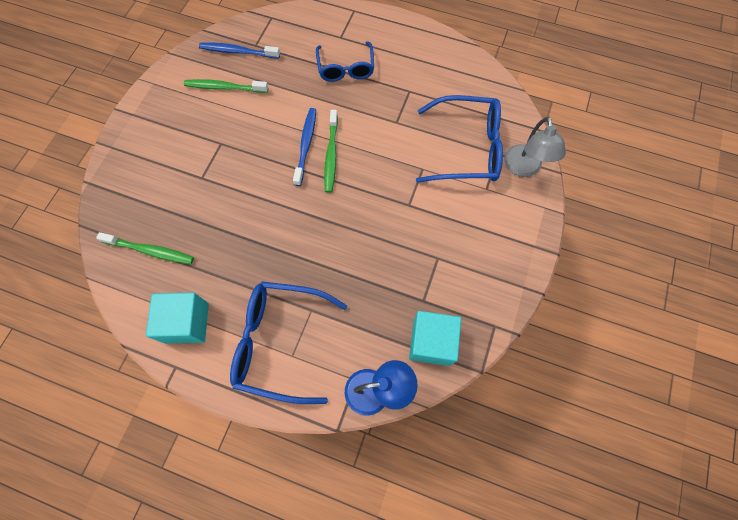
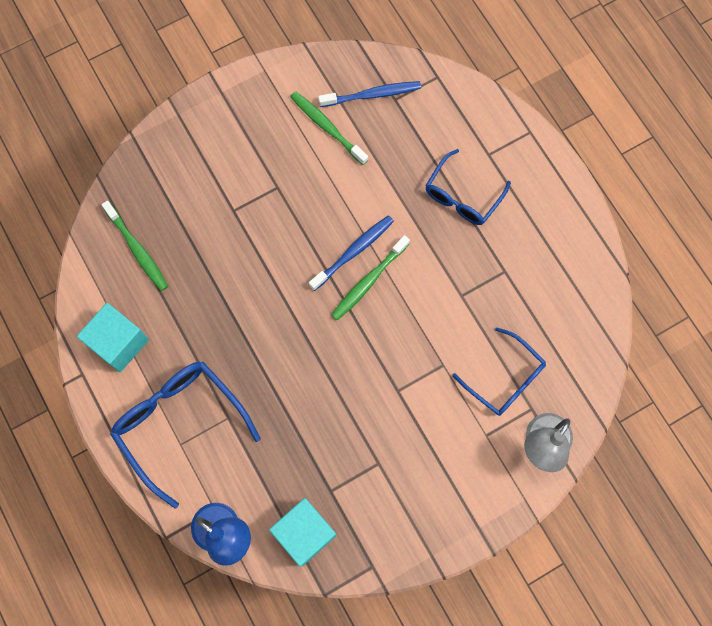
camera: 40 degrees right, 5 degrees up
blue toothbrush [199,43,280,59] -> blue toothbrush turned 120 degrees clockwise [318,81,421,107]
blue glasses [416,95,503,183] -> blue glasses [452,327,546,416], size x0.65

